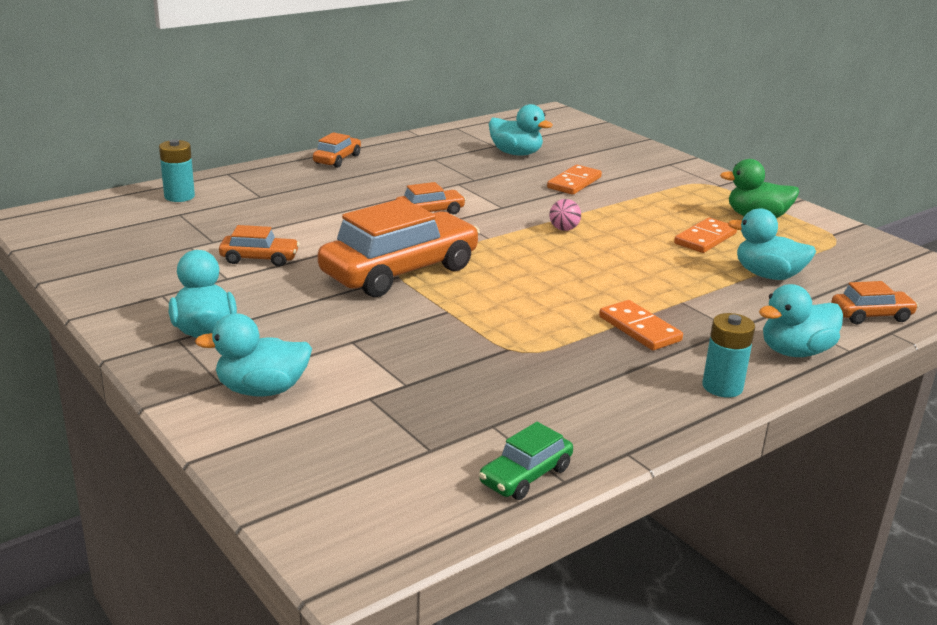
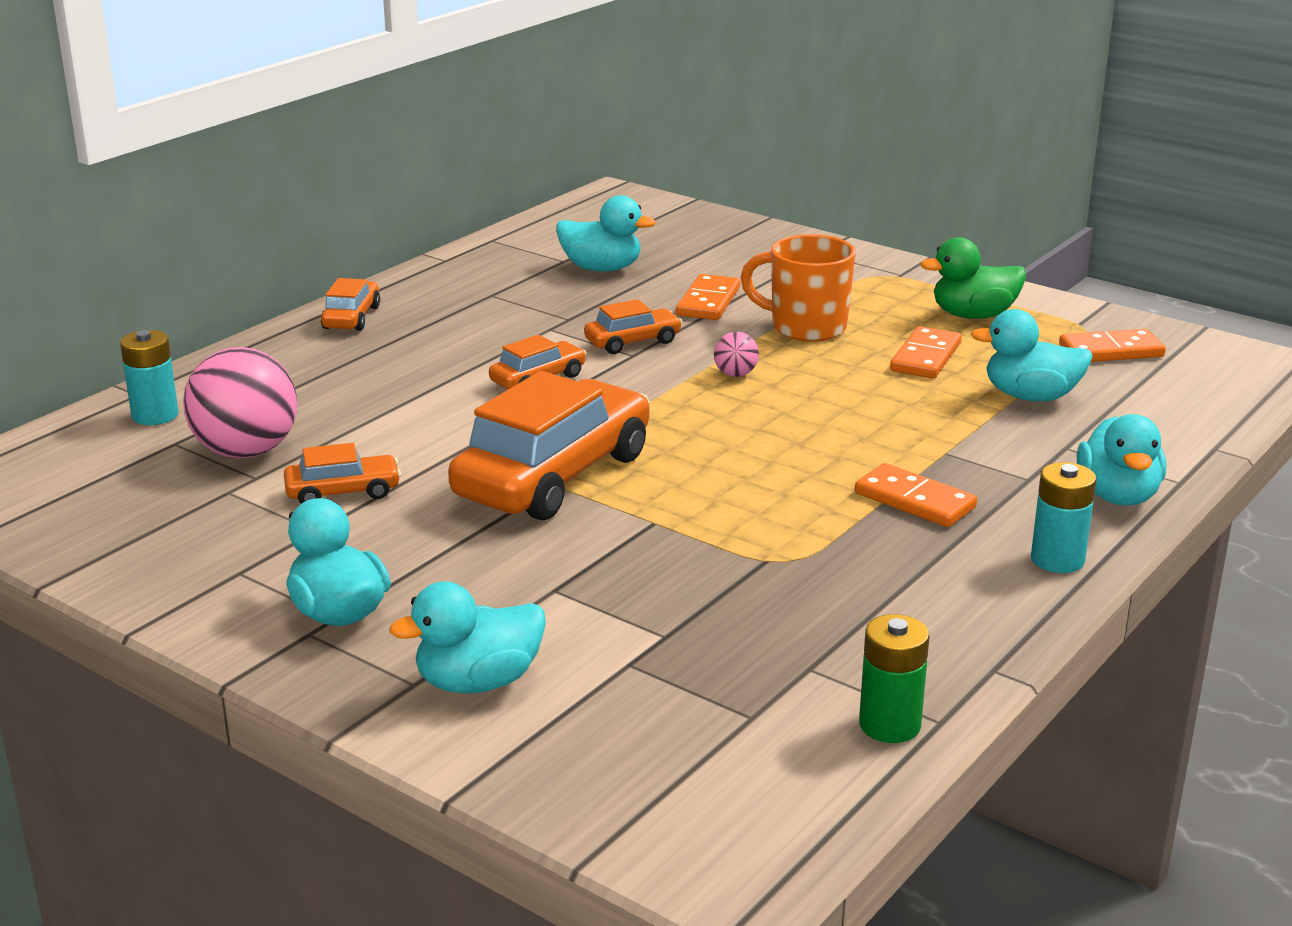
camera: 15 degrees left, 0 degrees up
green car [479,422,573,500] -> green battery [859,614,930,743]
turquoise duck [759,284,843,357] -> turquoise duck turned 45 degrees counterclockwise [1077,414,1166,506]
orange car [831,281,918,324] -> orange car moved to [584,299,682,354]
none -> pink ball [183,347,297,458]
none -> orange mug [741,234,856,342]
none -> orange domino [1059,329,1166,362]

